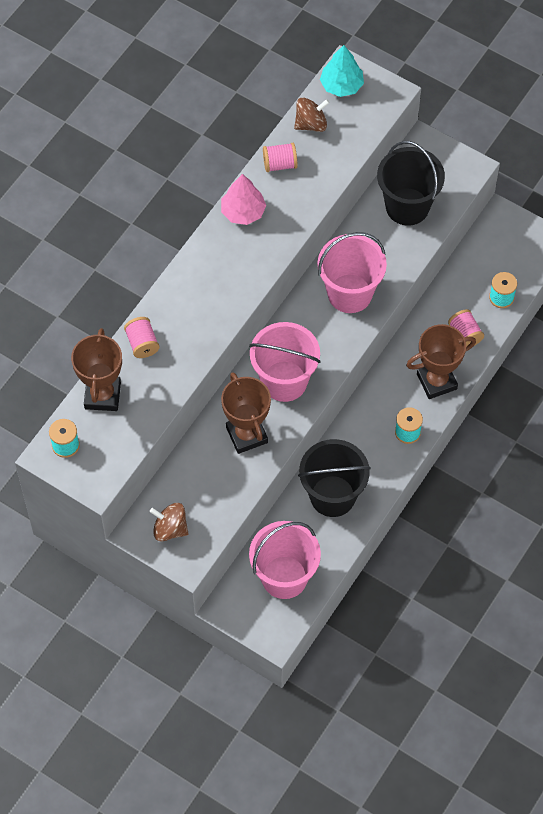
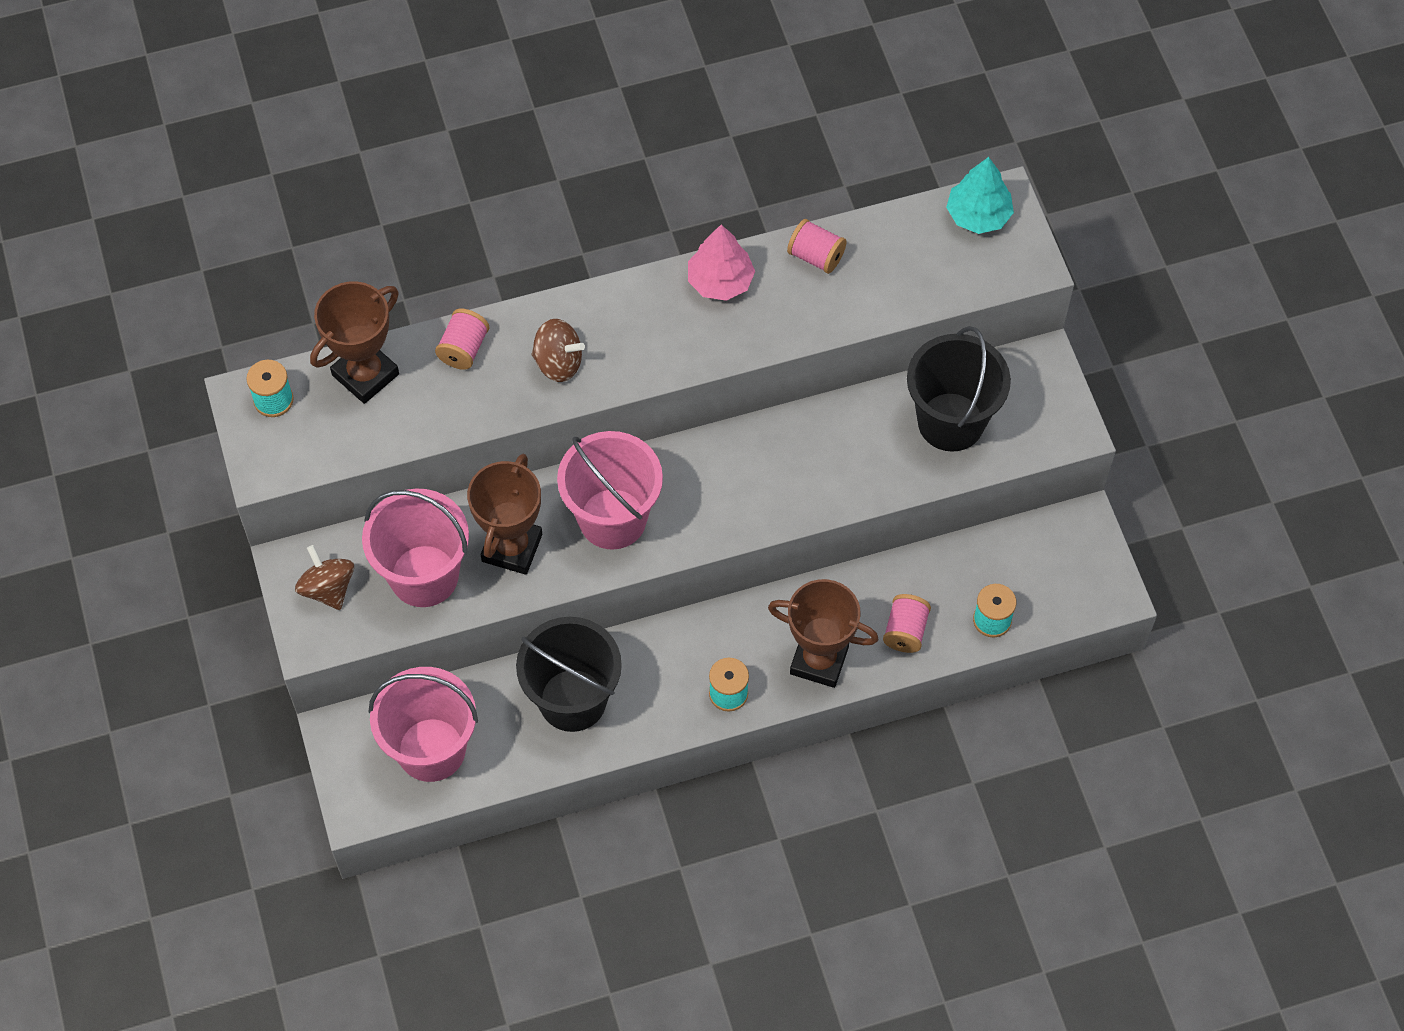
camera: 40 degrees right, 0 degrees up
brown spinning top [294,98,330,132] -> brown spinning top moved to [531,319,585,382]
pink bucket [317,232,387,313] -> pink bucket moved to [362,489,469,607]

